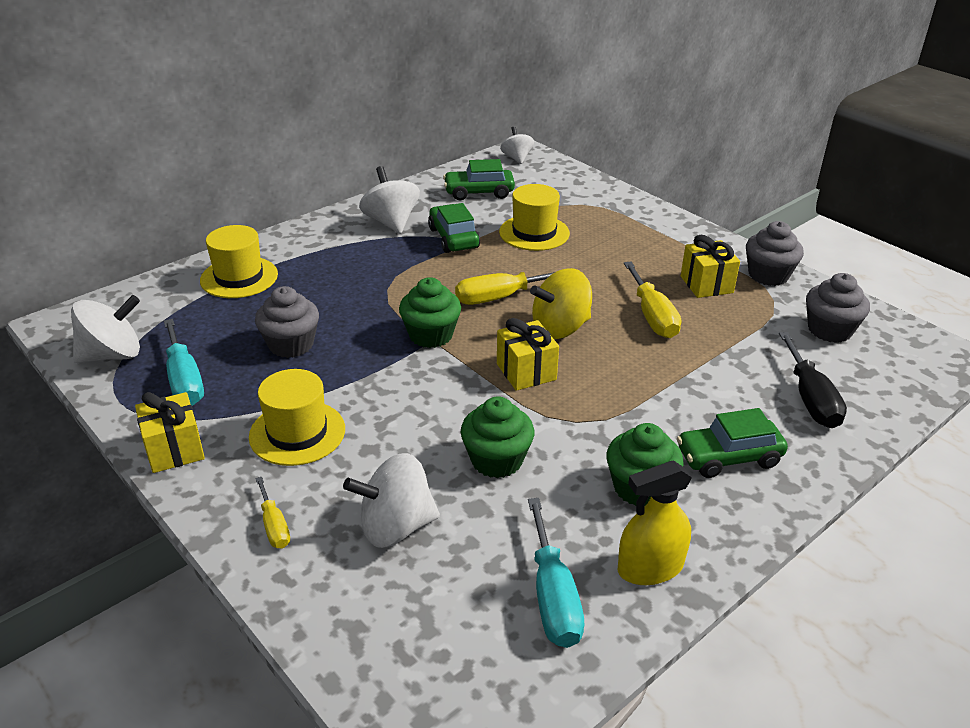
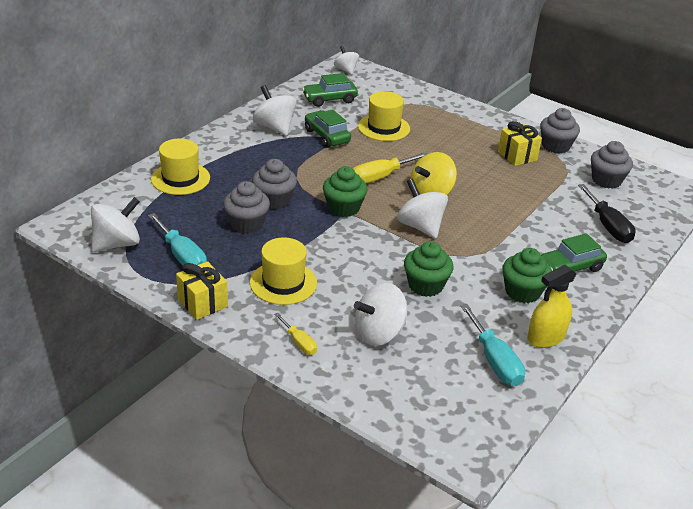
camera: 15 degrees left, 0 degrees up
yellow gift [497,318,559,391] -> white spinning top [397,179,448,239]
yellow screwdriver [624,262,681,338] -> none
none -> grey cupcake [252,159,297,209]

